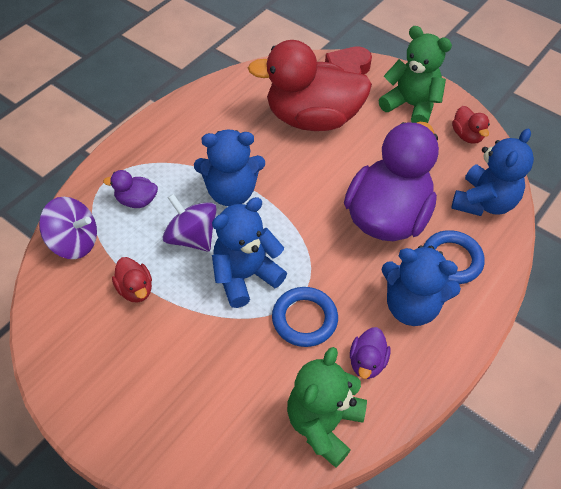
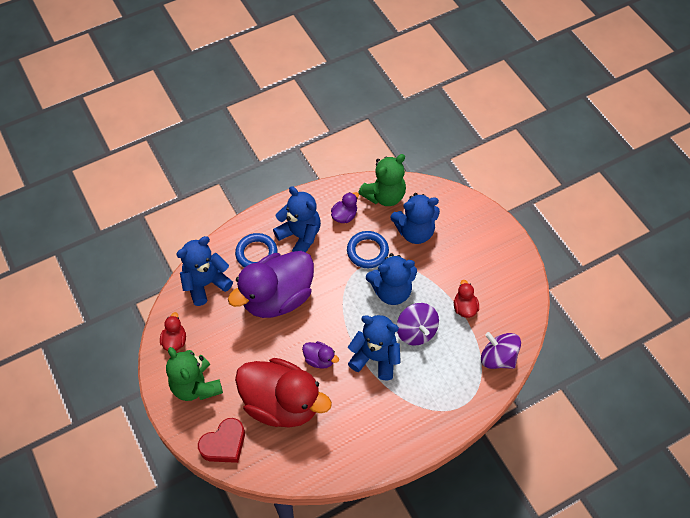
camera: 155 degrees left, 5 degrees up
purple duck [103,170,158,208] -> purple duck moved to [302,341,339,369]
none -> blue teddy bear [390,193,440,244]

